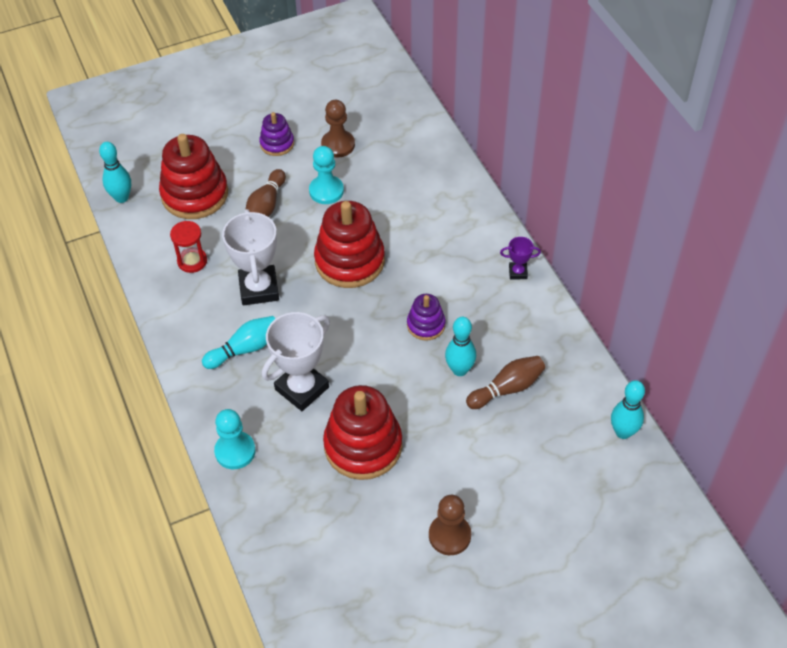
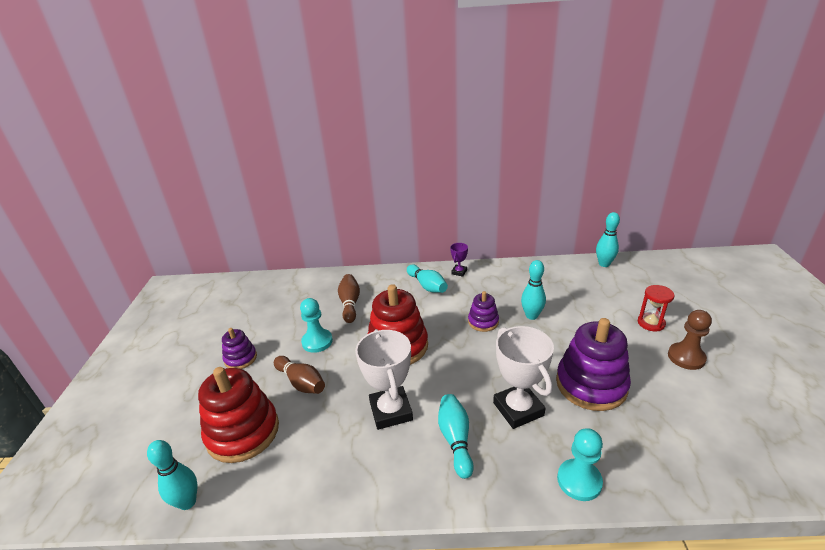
camera: 65 degrees left, 20 degrees down
red hourglass [170,221,207,273] -> red hourglass moved to [638,285,674,331]
white trophy [222,209,279,305] -> white trophy turned 60 degrees clockwise [355,329,413,430]
brown pawn [321,100,355,158] -> none
red stacking toy [323,385,402,480] -> purple stacking toy [556,318,631,411]
brown bowling pin [466,356,545,409] -> brown bowling pin moved to [338,274,360,323]
none -> turquoise bowling pin [407,264,448,293]

